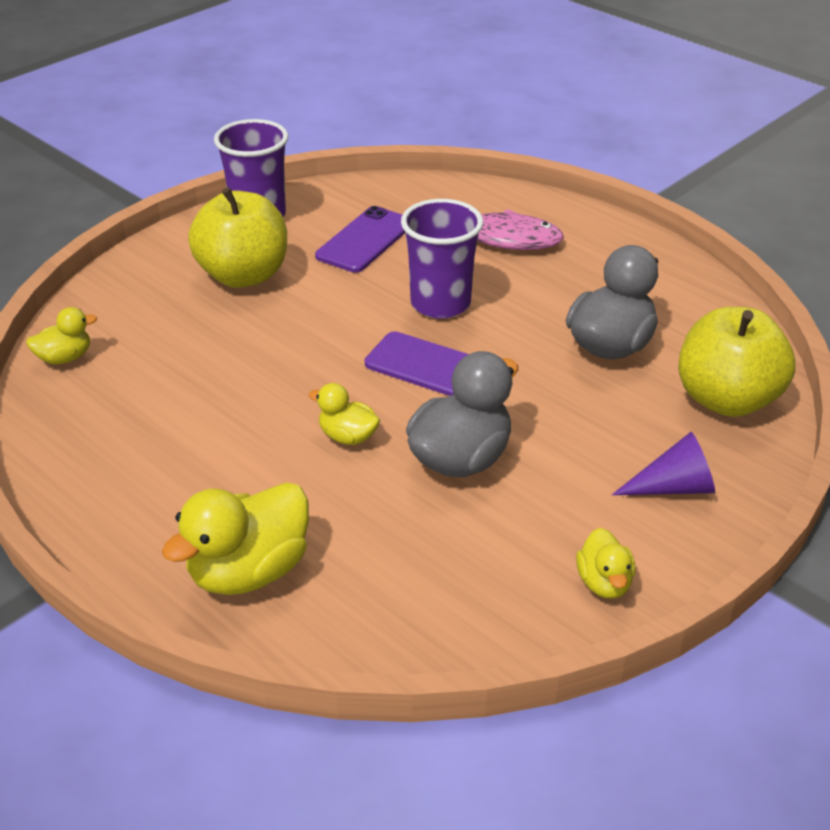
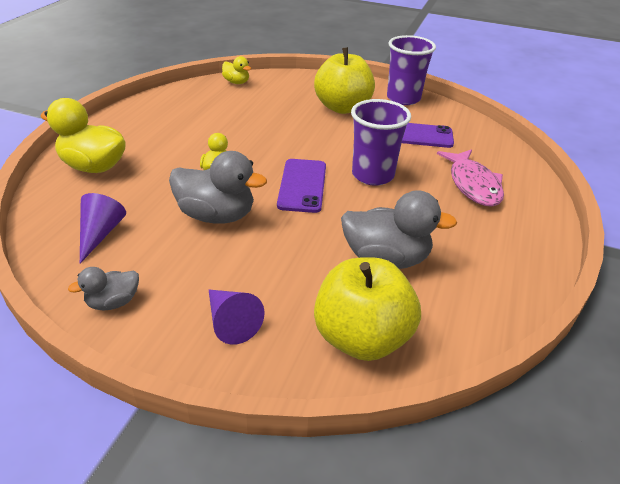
camera: 65 degrees right, 0 degrees up
yellow duck [576,528,635,599] -> grey duck [68,267,139,311]
none -> purple cone [80,193,126,263]

